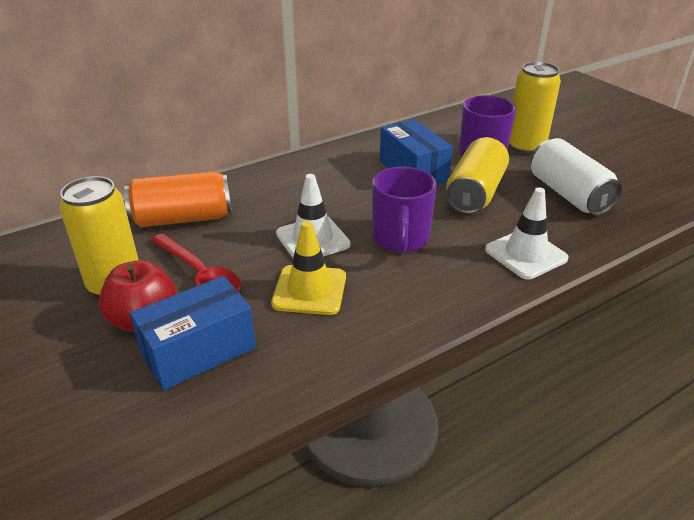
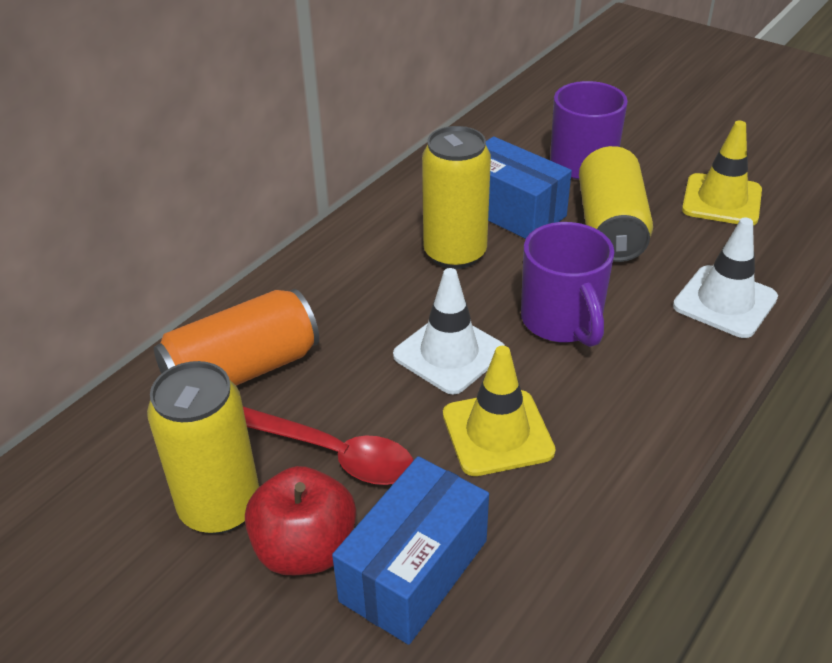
camera: 20 degrees left, 5 degrees up
yellow can [509,62,561,154] -> yellow can moved to [422,126,491,269]
white can [531,138,623,215] -> yellow traffic cone [682,121,762,225]

